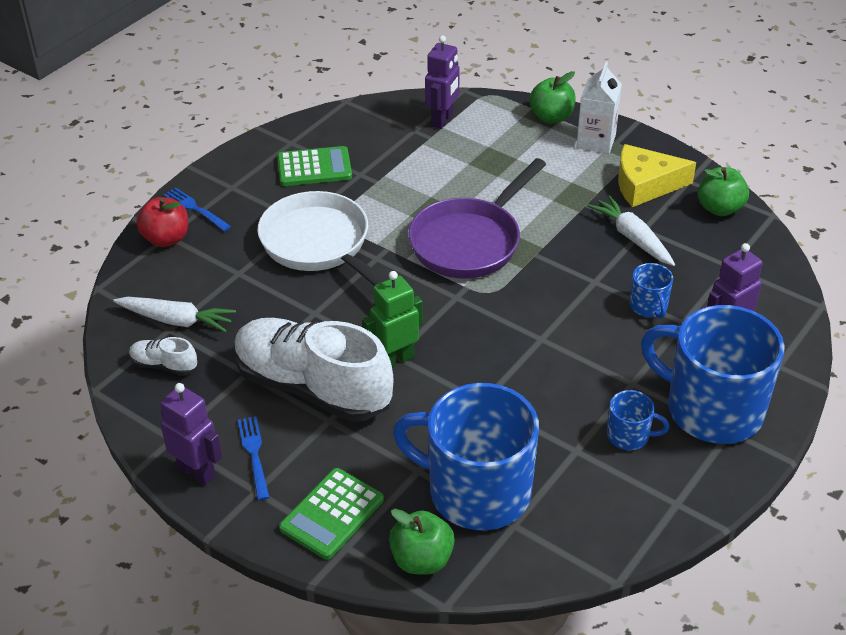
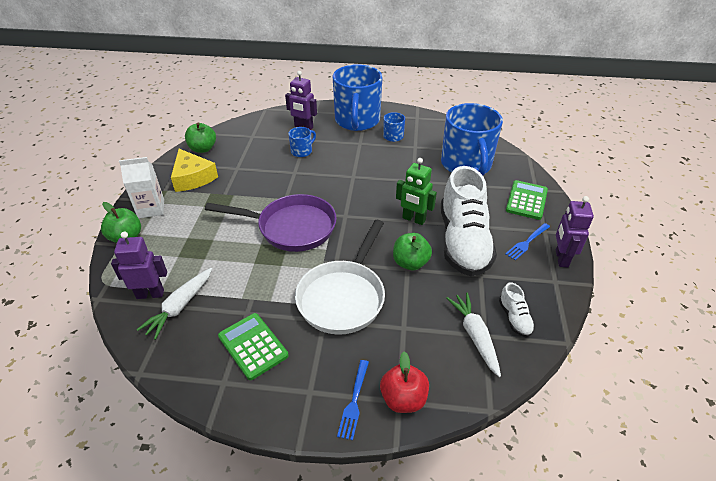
camera: 120 degrees left, 0 degrees up
green calculator [279,468,384,560] -> green calculator turned 75 degrees counterclockwise [506,180,548,220]
green apple [389,509,455,575] -> green apple moved to [393,233,432,270]
white carrot [588,195,675,266] -> white carrot moved to [136,268,212,340]

